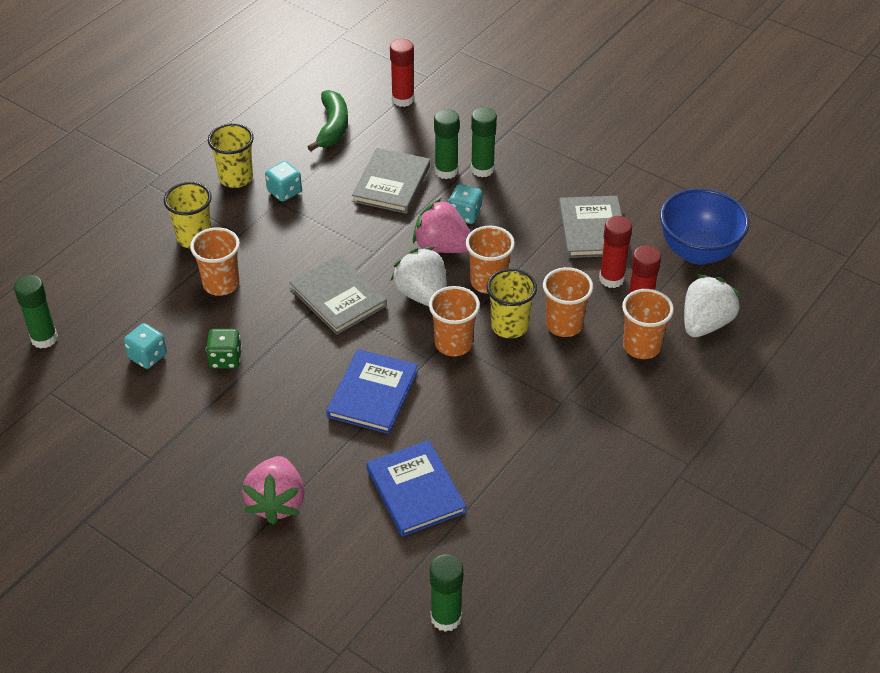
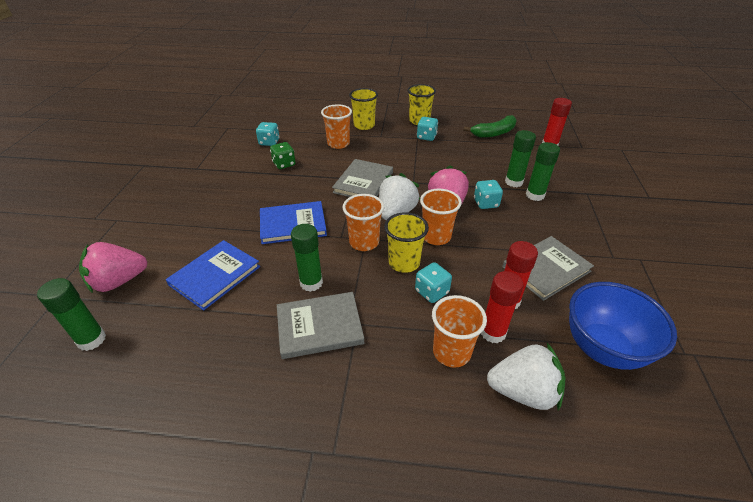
camera: 60 degrees right, 5 degrees down
green glue stick [14,275,58,349] -> green glue stick moved to [291,224,323,292]
pink strawberry [242,456,305,524] -> pink strawberry moved to [79,242,147,293]
grey book [352,148,430,214] -> grey book moved to [277,292,364,359]
orange cup [543,267,593,337] -> turquoise dice [415,262,452,303]

